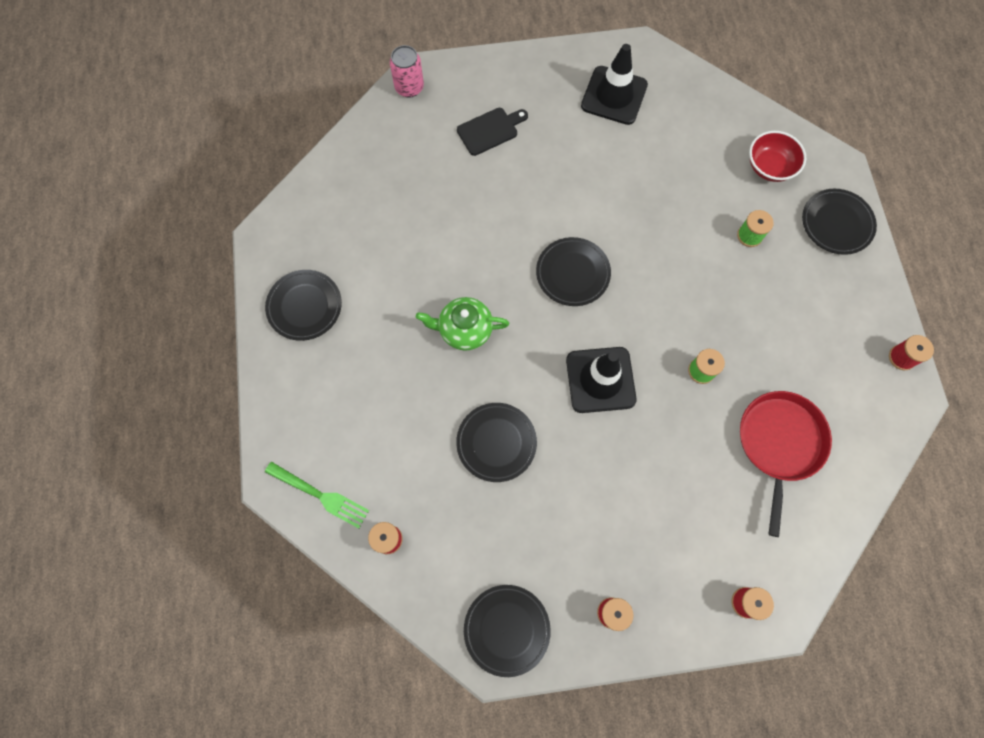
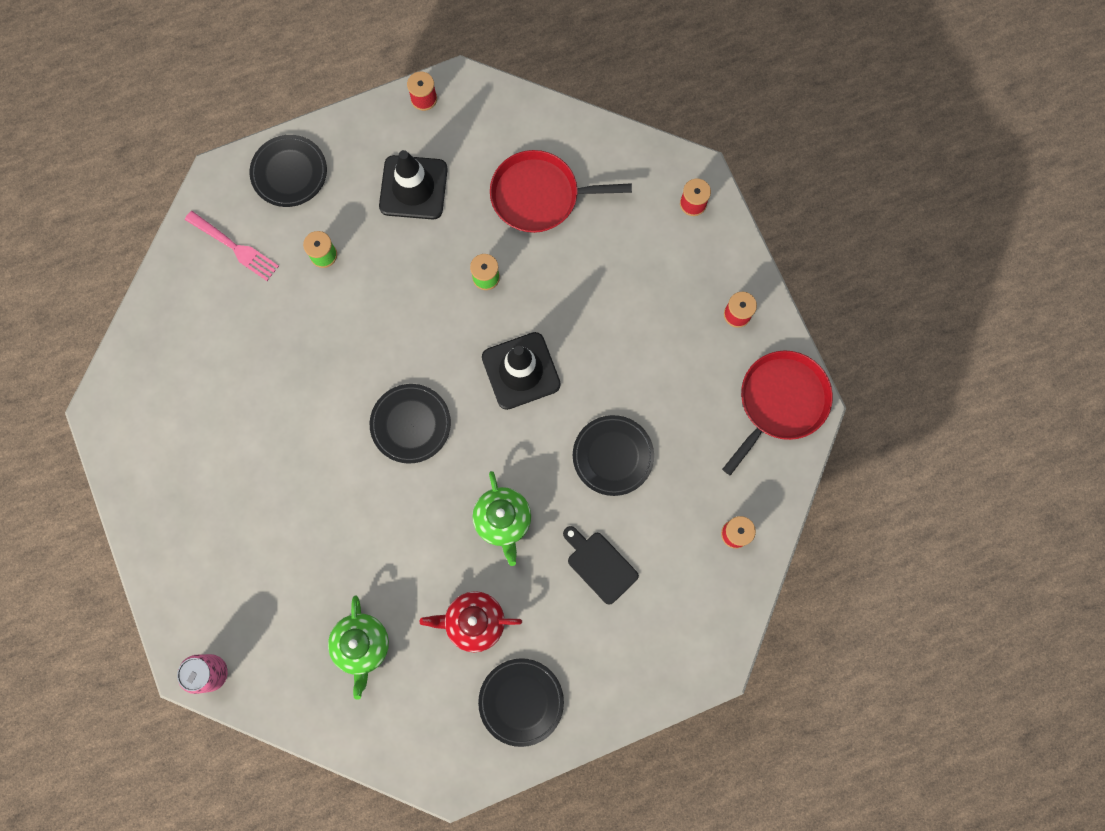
camera: 105 degrees left, 5 degrees up
green fork [265,462,369,528] -> none
black cutting board [457,108,528,156] -> black cutting board moved to [563,526,639,605]
black plate [464,585,551,677] -> red pan [722,351,833,476]
black traffic cone [581,44,648,125] -> black traffic cone moved to [379,150,448,220]
red bowl [749,131,806,182] -> pink fork [185,211,279,281]
none -> green teapot [328,596,389,700]
none -> red teapot [420,591,522,652]

